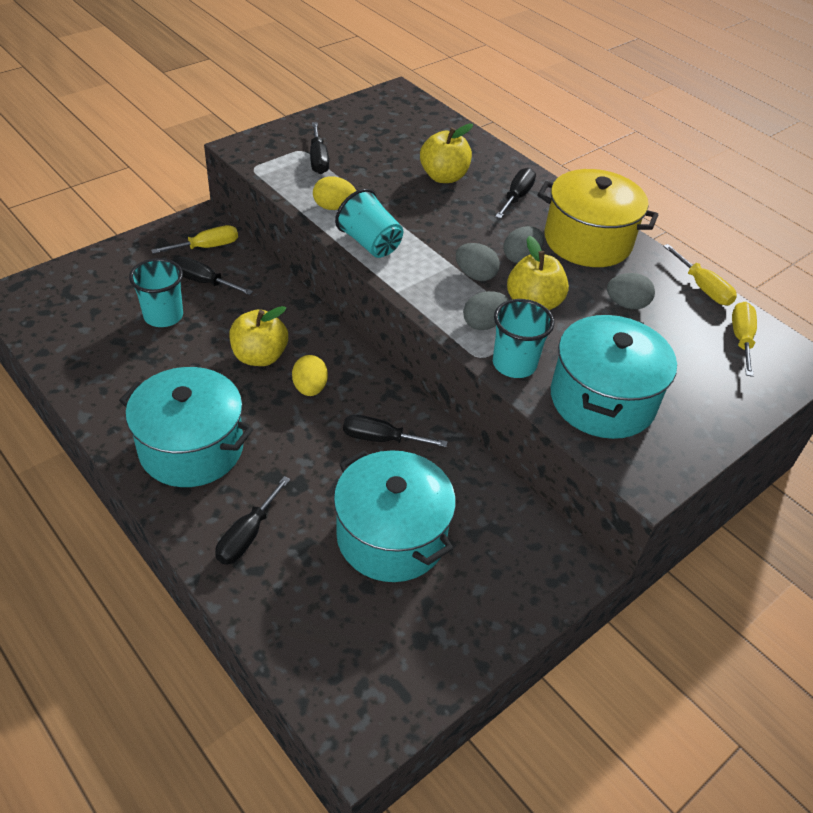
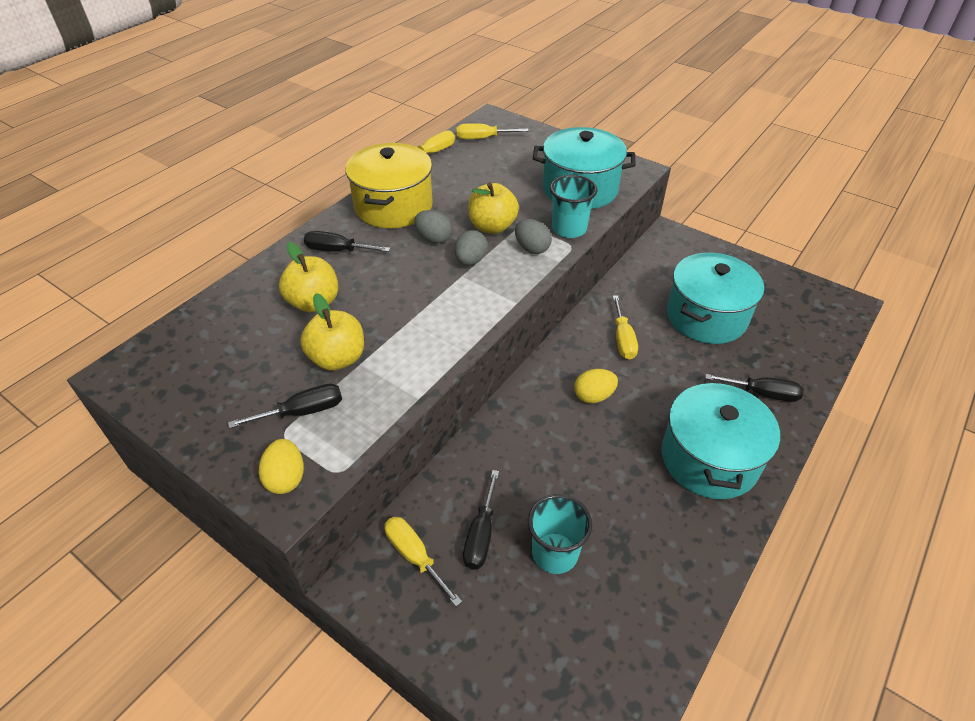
camera: 100 degrees left, 0 degrees up
yellow apple [229,306,288,366] -> yellow apple moved to [300,293,364,371]
yellow egg [313,176,356,210] -> yellow egg moved to [259,439,304,494]
turquoise cup [335,189,403,258] -> none
black screwdriver [343,415,448,447] -> yellow screwdriver [613,295,638,360]
grey egg [607,273,655,309] -> none

